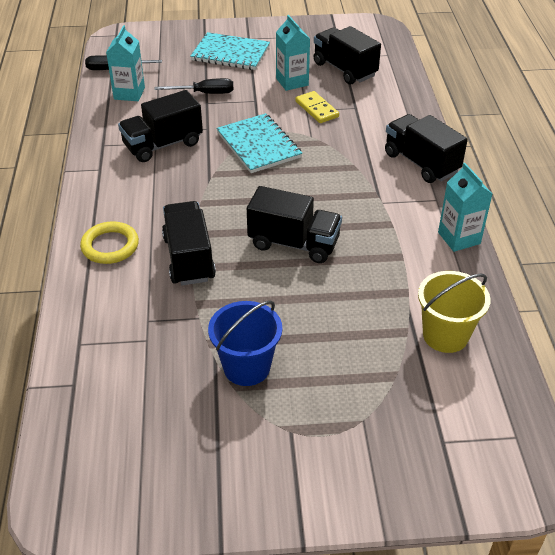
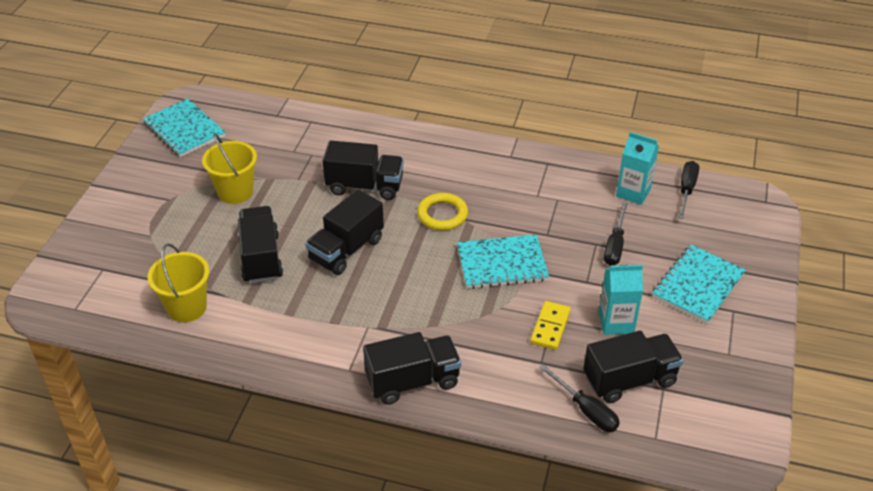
camera: 110 degrees right, 0 degrees up
yellow ring [80,221,139,264] -> yellow ring moved to [417,193,468,230]
black truck [118,90,203,162] -> black truck moved to [238,206,283,283]
blue bucket [208,300,282,386] -> yellow bucket [202,133,257,204]
yellow domino [295,91,339,123] -> yellow domino turned 60 degrees counterclockwise [530,301,571,350]
turquoise carton [438,163,492,252] -> none
none -> turquoise notebook [143,98,226,157]
none -> black screwdriver [539,364,620,432]

